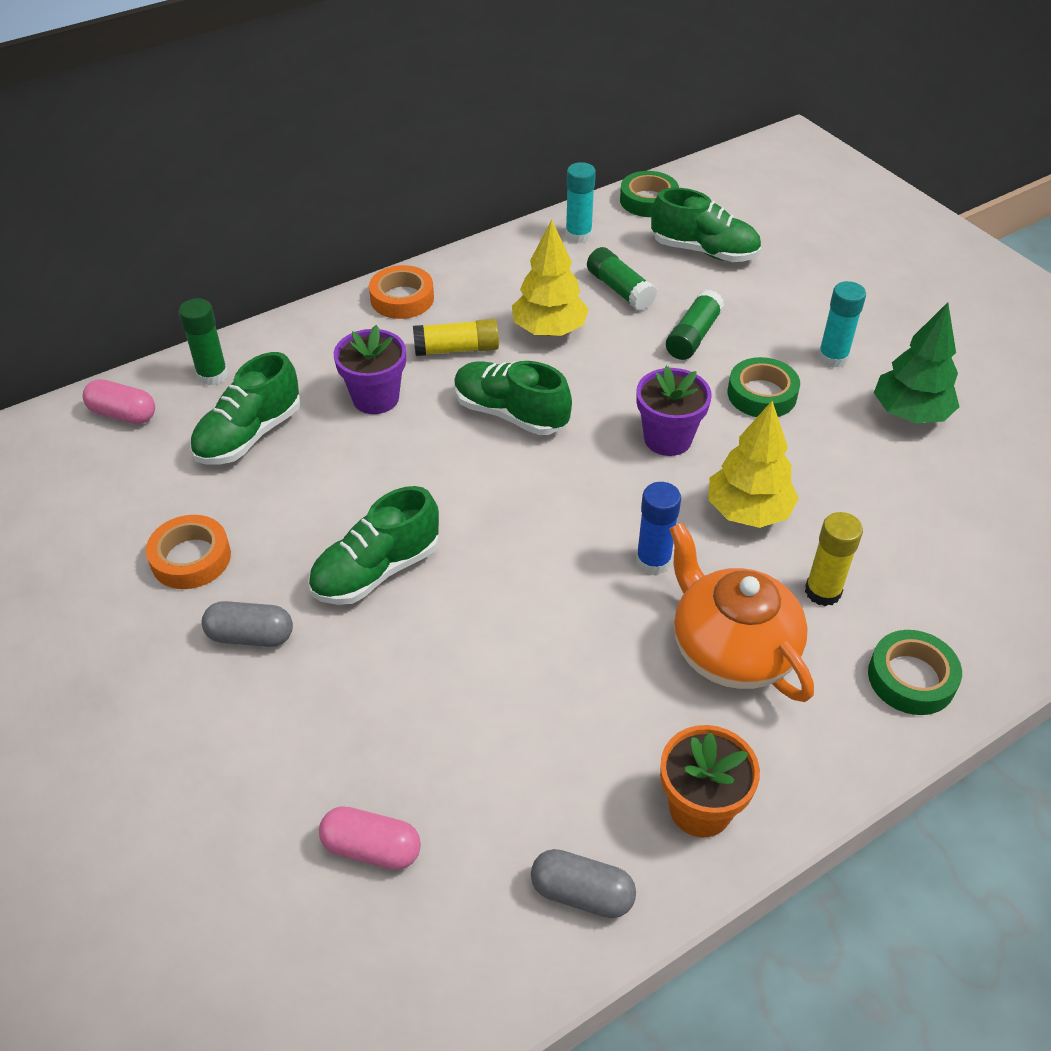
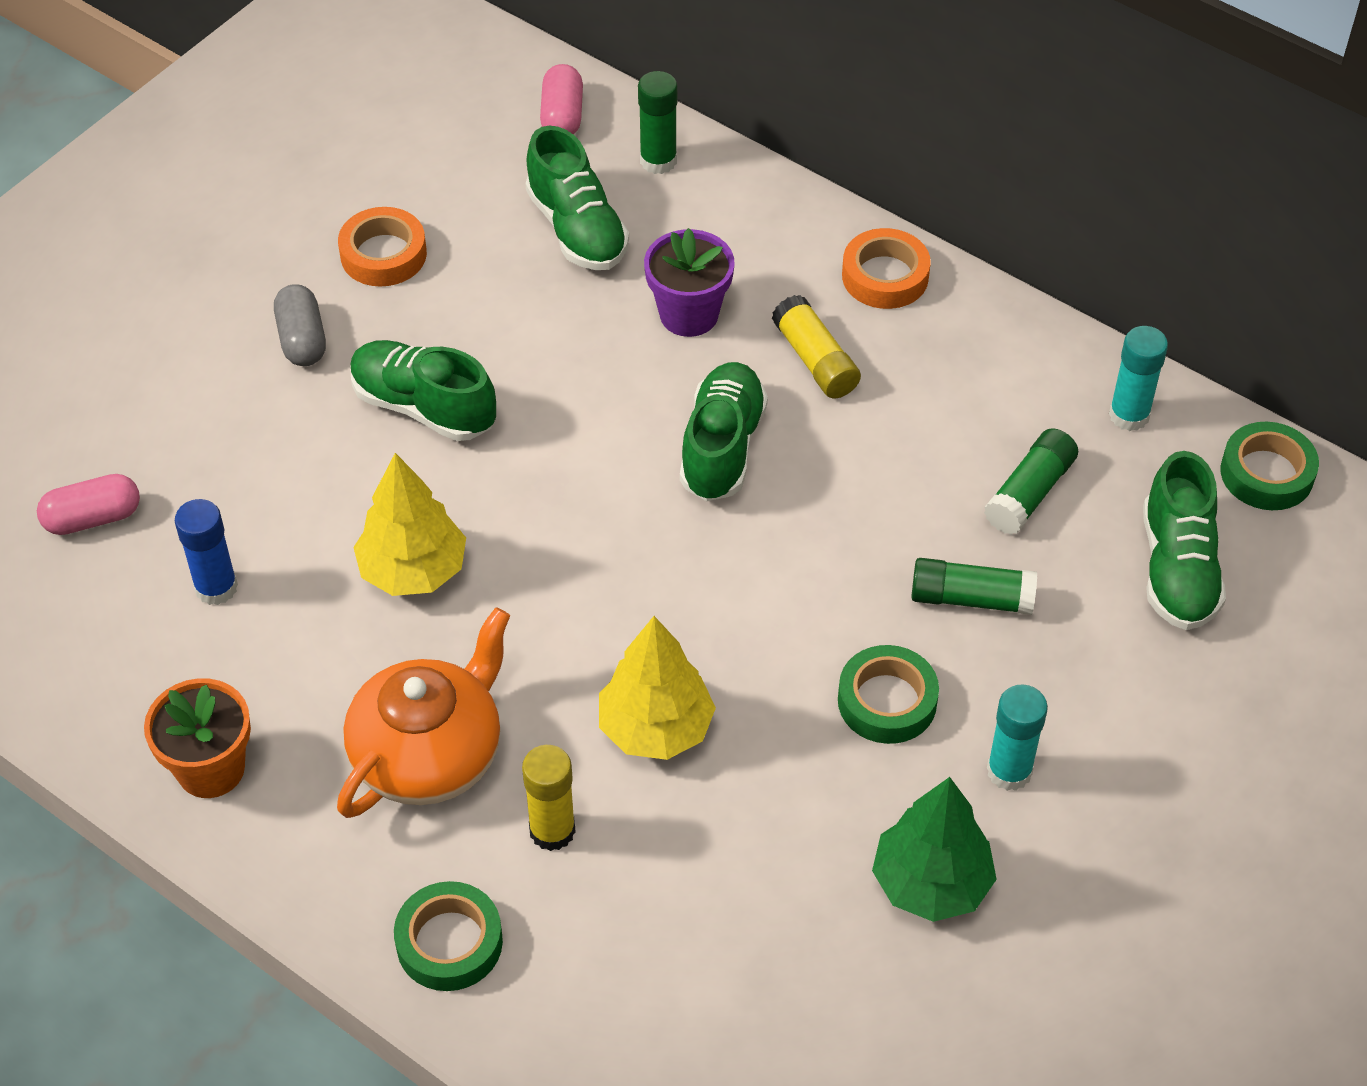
camera: 70 degrees right, 5 degrees up
green shoe [190,352,300,465] -> green shoe turned 135 degrees counterclockwise [525,126,629,270]
pink capsule [319,806,421,870] -> pink capsule turned 75 degrees clockwise [37,474,140,535]
yellow tree [512,219,589,336] -> yellow tree moved to [353,453,466,596]
grey capsule [531,849,636,918] -> none
purple flower pot [636,366,712,456] -> none
blue glue stick [636,482,681,575] -> blue glue stick moved to [175,499,238,605]

